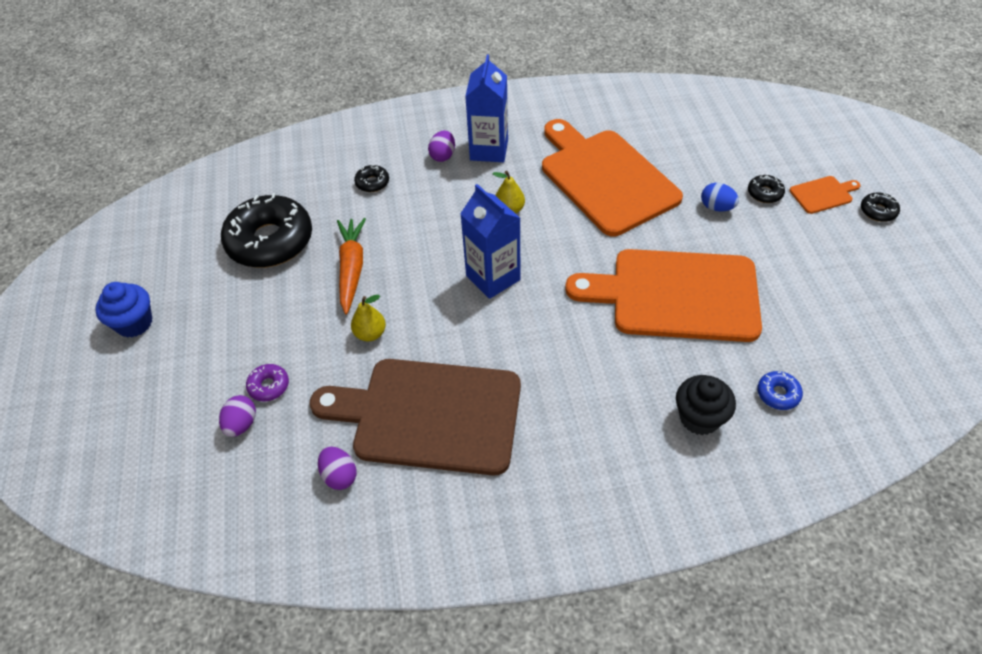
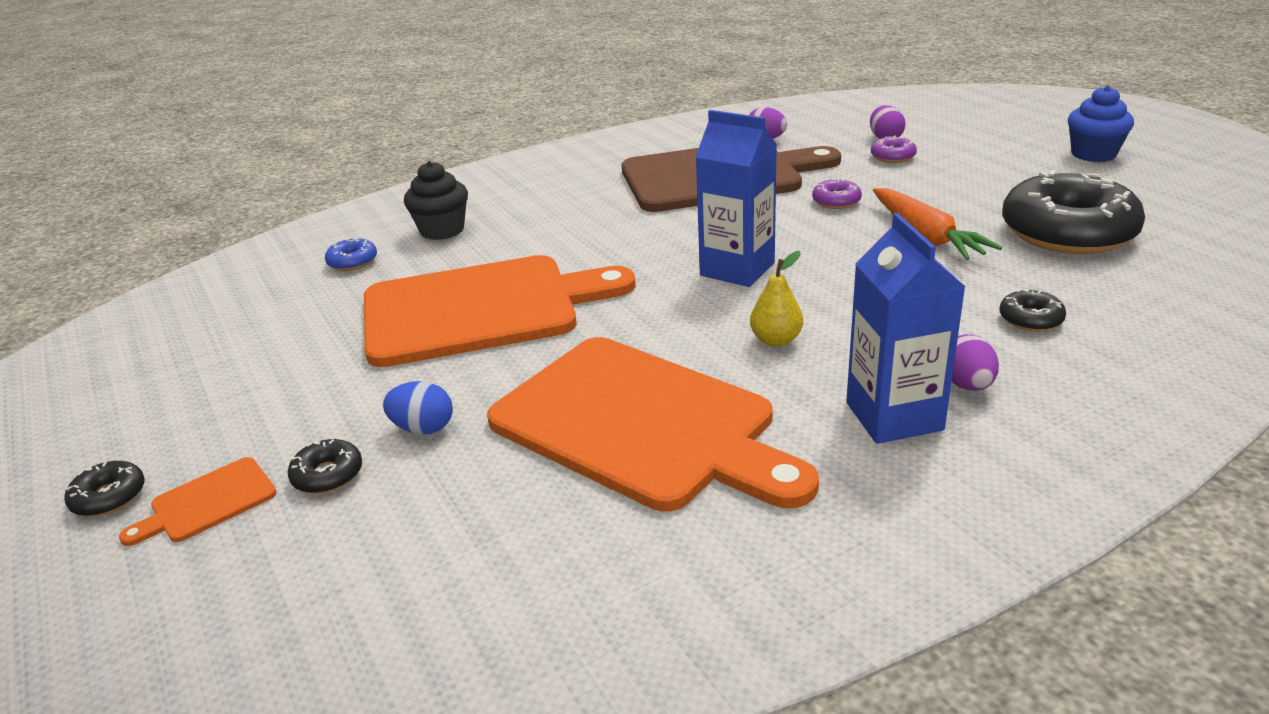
camera: 160 degrees right, 20 degrees down
yellow pear [351,295,386,341] -> purple donut [812,179,862,209]

